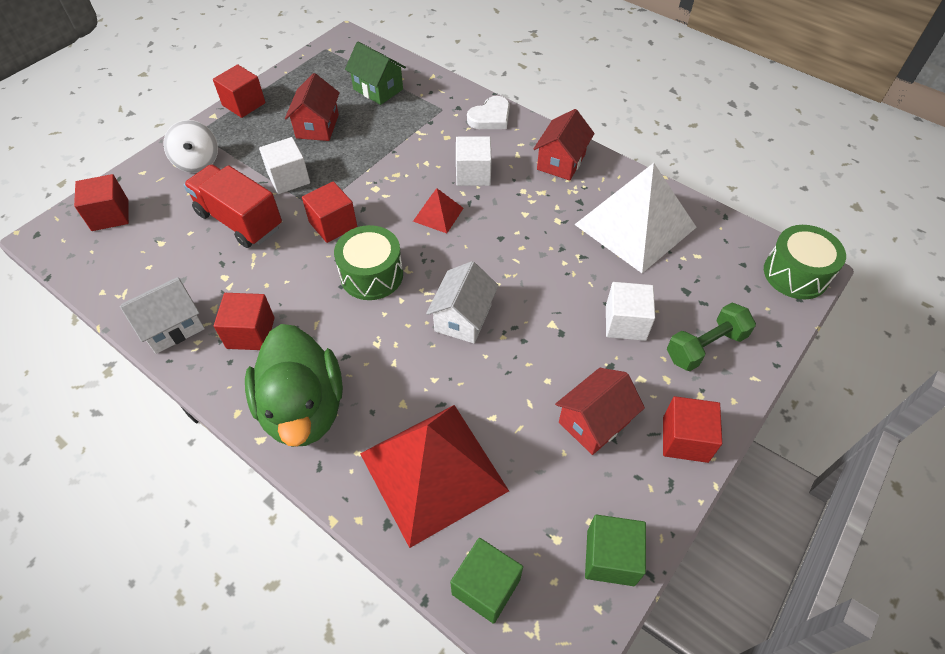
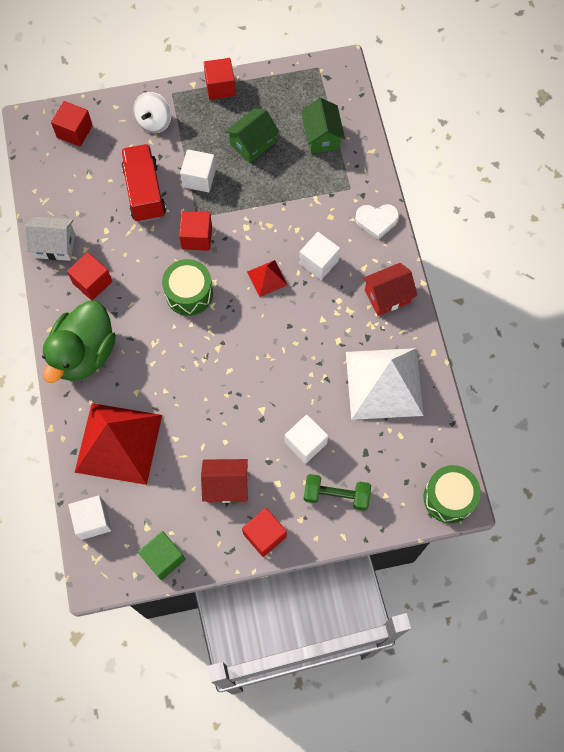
camera: 40 degrees right, 15 degrees up
red house [285,73,340,141] -> green house [225,108,279,163]
white house [426,261,499,344] -> none
green cube [450,538,523,624] -> white cube [68,495,112,540]

